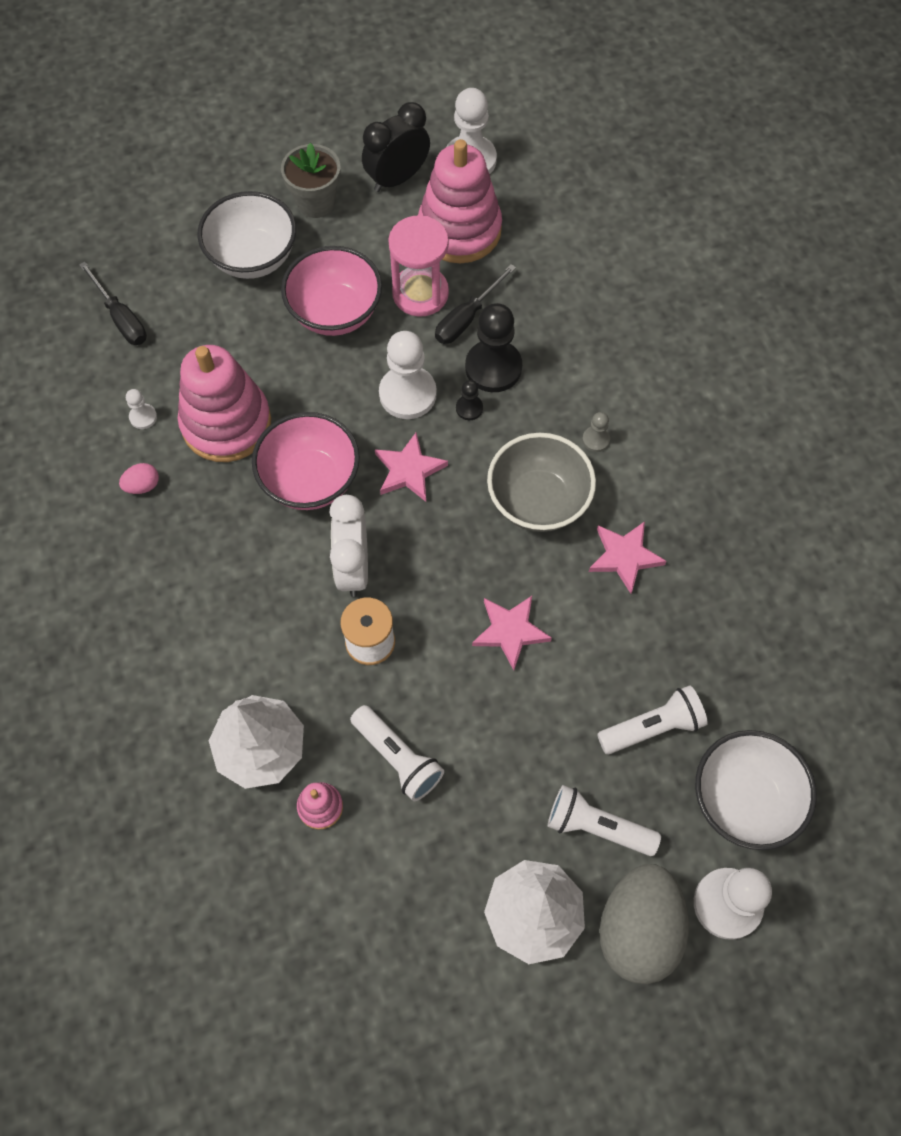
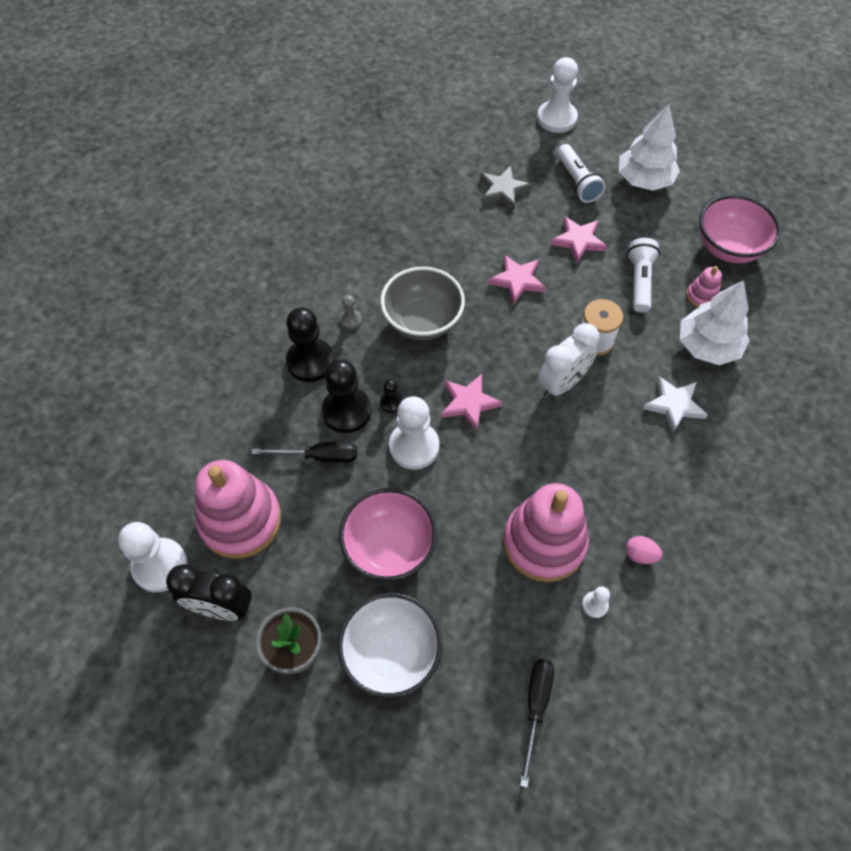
camera: 130 degrees left, 5 degrees down
pink bowl [252,412,360,510] -> pink bowl moved to [699,195,781,263]
pink hourglass [388,215,449,317] -> none
pink star [589,521,667,594] -> pink star moved to [550,216,607,263]
white flashlight [597,685,708,754] -> grey star [480,165,532,210]
grey egg [599,864,689,984] -> none
white bowl [695,730,817,850] -> none
none -> black pawn [286,308,334,382]
none -> white star [643,376,708,433]

